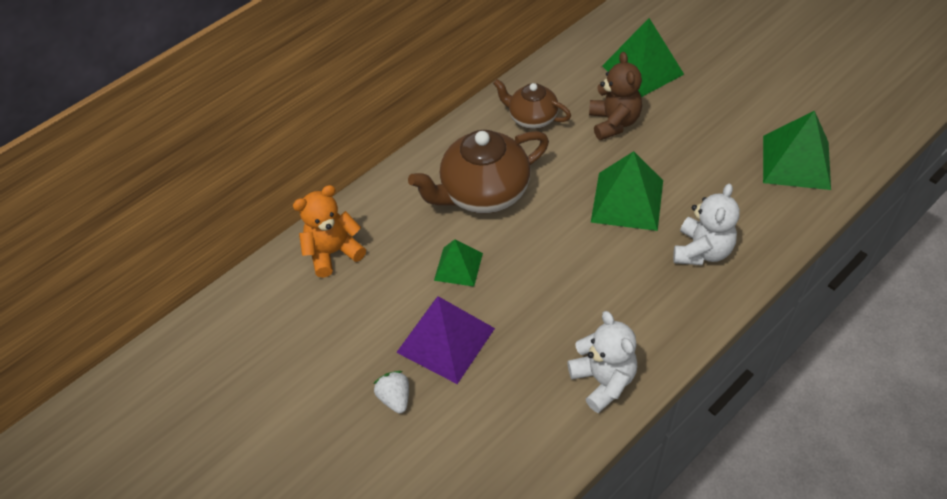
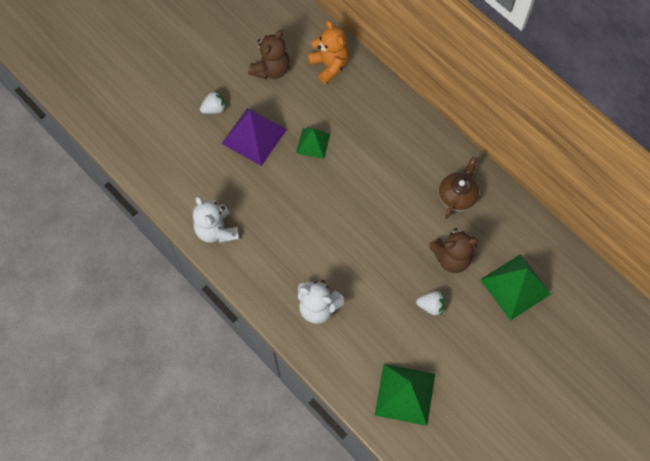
camera: 85 degrees right, 15 degrees up
brown teapot [408,130,549,213] -> none
white teddy bear [567,311,637,413] -> white teddy bear turned 90 degrees clockwise [193,196,239,243]
green pyramid [591,151,663,231] -> none
none -> brown teddy bear [248,30,290,79]
none -> white strawberry [416,291,445,316]

